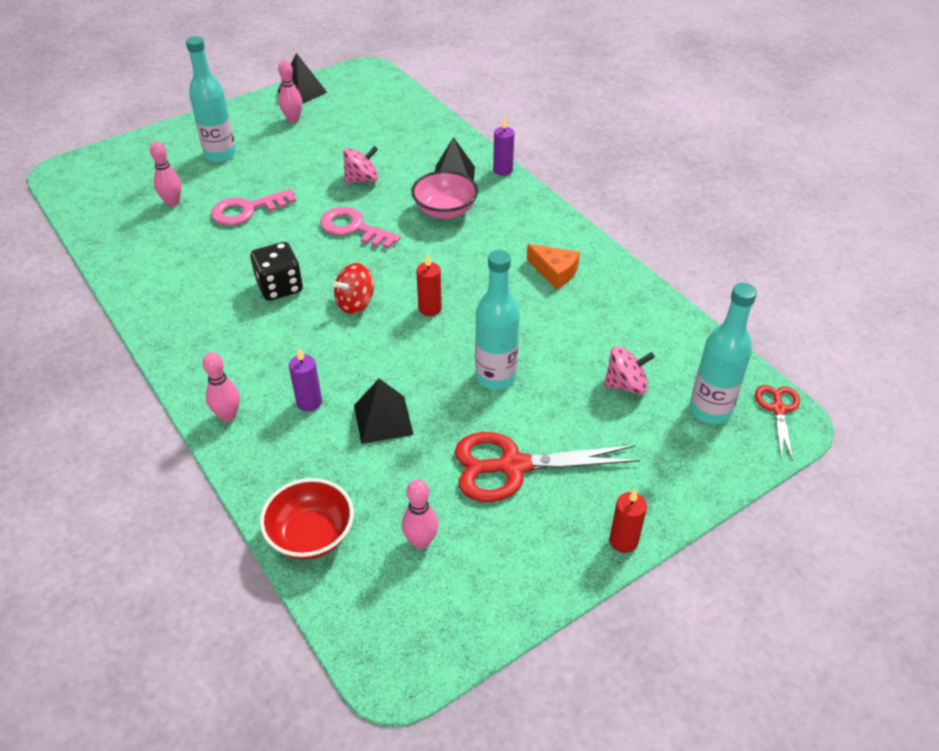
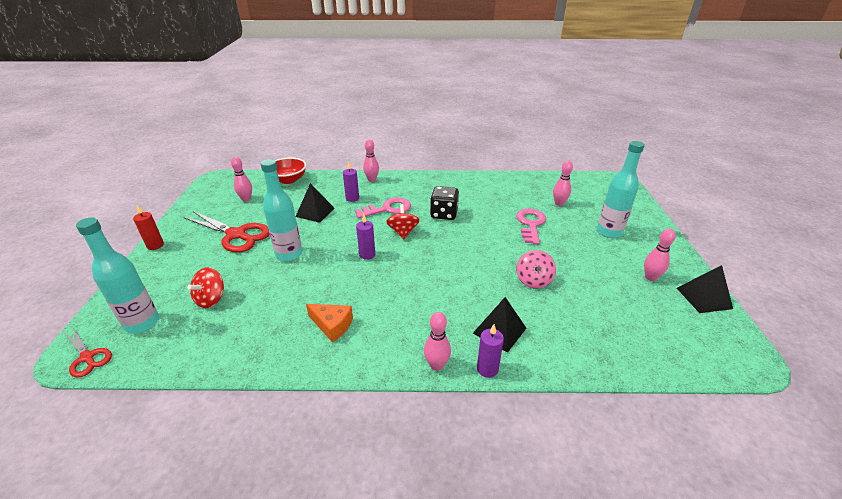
camera: 125 degrees right, 10 degrees down
pink key [320,207,401,249] -> pink key moved to [355,197,411,219]
pink bowl [411,171,478,219] -> none
red candle [416,255,442,316] -> purple candle [356,213,375,260]
red scissors [455,432,640,502] -> red scissors turned 90 degrees clockwise [184,211,270,253]
orange cheese [527,244,580,289] -> orange cheese turned 135 degrees counterclockwise [306,304,353,342]
pink spinning top [604,346,655,394] -> red spinning top [187,267,224,308]
none -> pink bowling pin [424,312,451,371]

